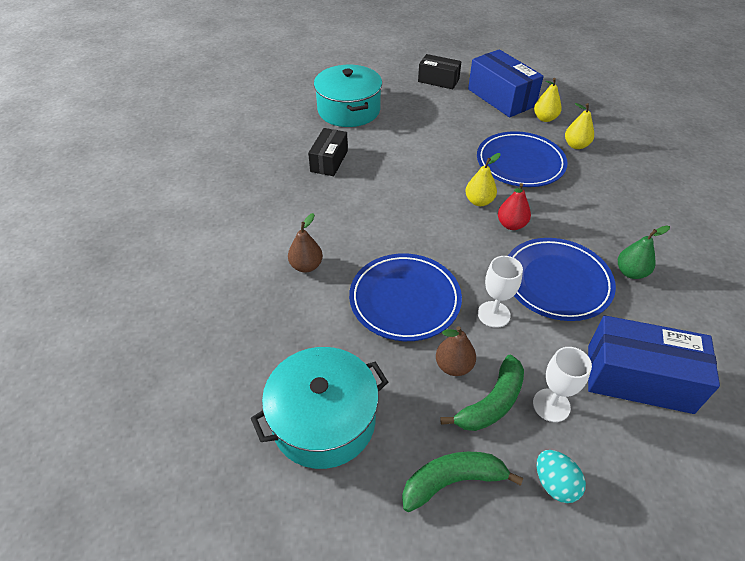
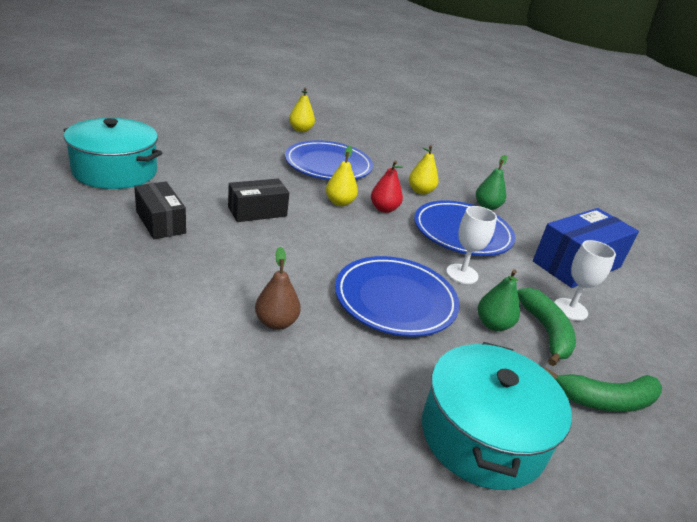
camera: 55 degrees left, 15 degrees down
green banana [402,451,523,512] -> green banana turned 120 degrees counterclockwise [545,368,662,412]
black box [418,54,462,89] -> black box moved to [228,179,289,222]
brown pear [436,326,476,376] -> green pear [478,269,520,331]
blue box [468,49,544,117] -> none
turquoise egg [537,450,586,503] -> none
yellow pear [565,103,594,149] -> yellow pear moved to [409,145,439,195]

